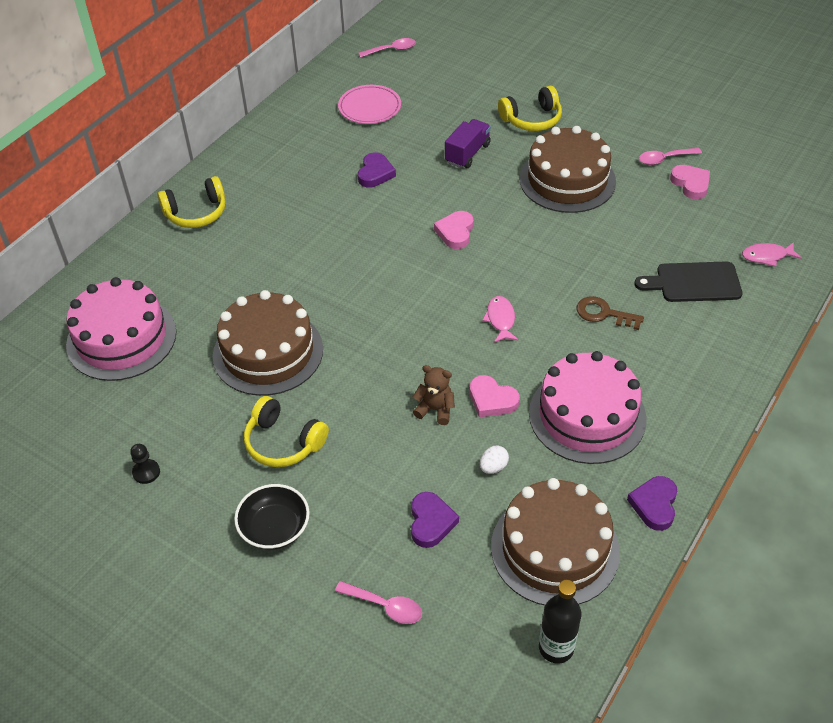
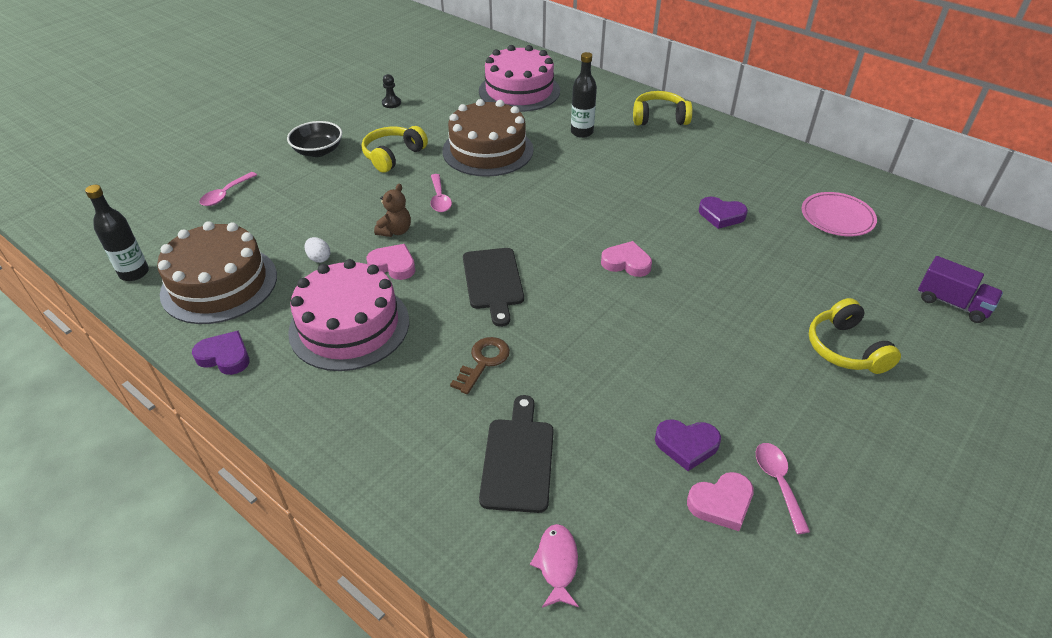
camera: 95 degrees right, 5 degrees down
yellow headphones [158,176,226,228] -> yellow headphones turned 105 degrees clockwise [633,91,693,125]
pink spoon [358,38,416,58] -> pink spoon moved to [430,174,452,212]
purple heart [411,492,459,548] -> purple heart moved to [655,419,721,471]
purple truck [445,119,491,168] -> purple truck moved to [918,256,1003,323]
pink heart [469,375,520,417] -> pink heart turned 75 degrees clockwise [367,244,415,280]
pink fish [482,296,518,342] -> black cutting board [463,248,524,327]
brown cake [520,126,616,213] -> none
none -> black bottle [571,52,597,138]

